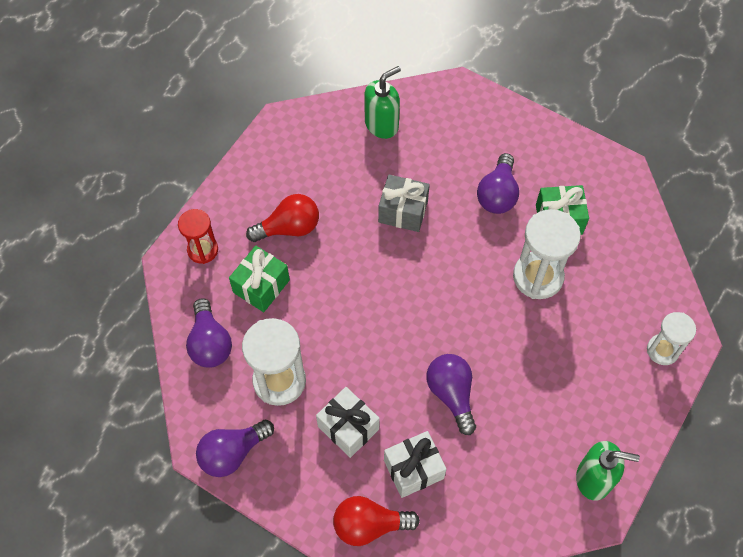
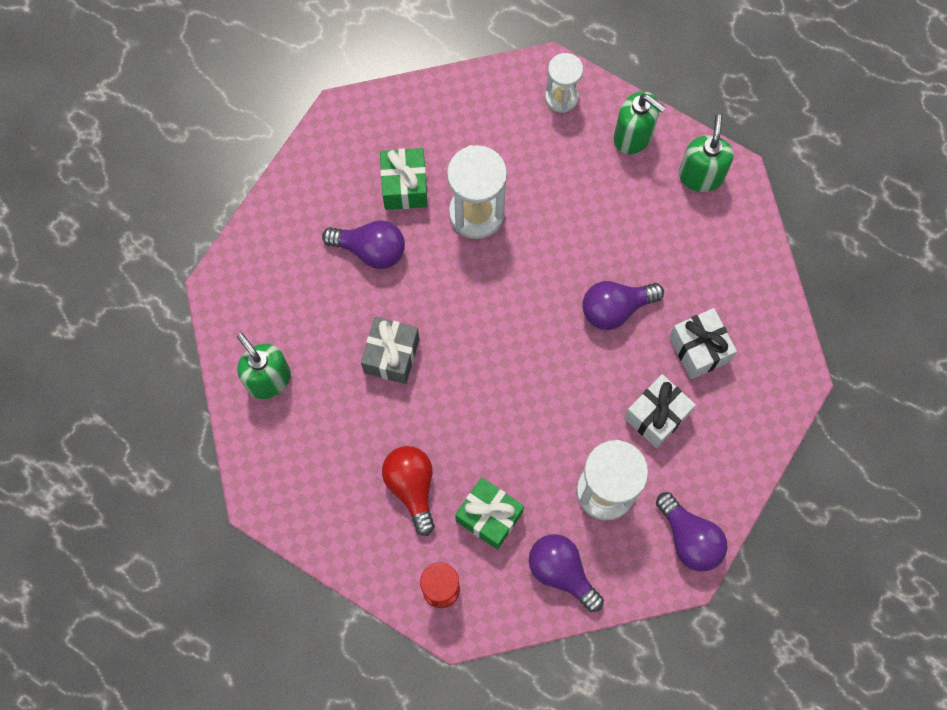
camera: 90 degrees left, 10 degrees up
purple light bulb [186,298,232,368] -> purple light bulb turned 120 degrees counterclockwise [529,534,604,612]
red light bulb [333,496,420,546] -> none
none -> green soap dispenser [614,91,666,154]

